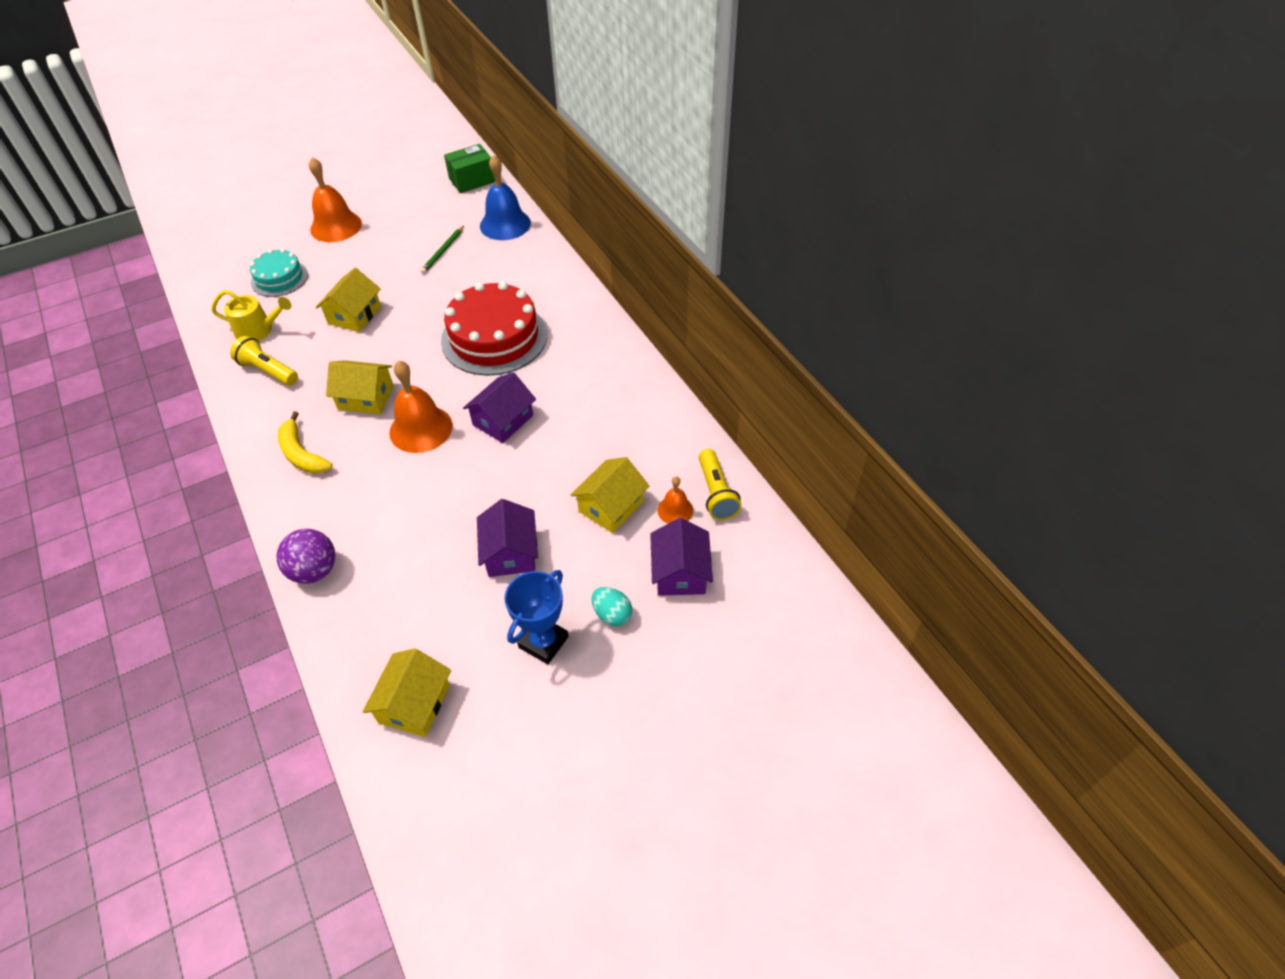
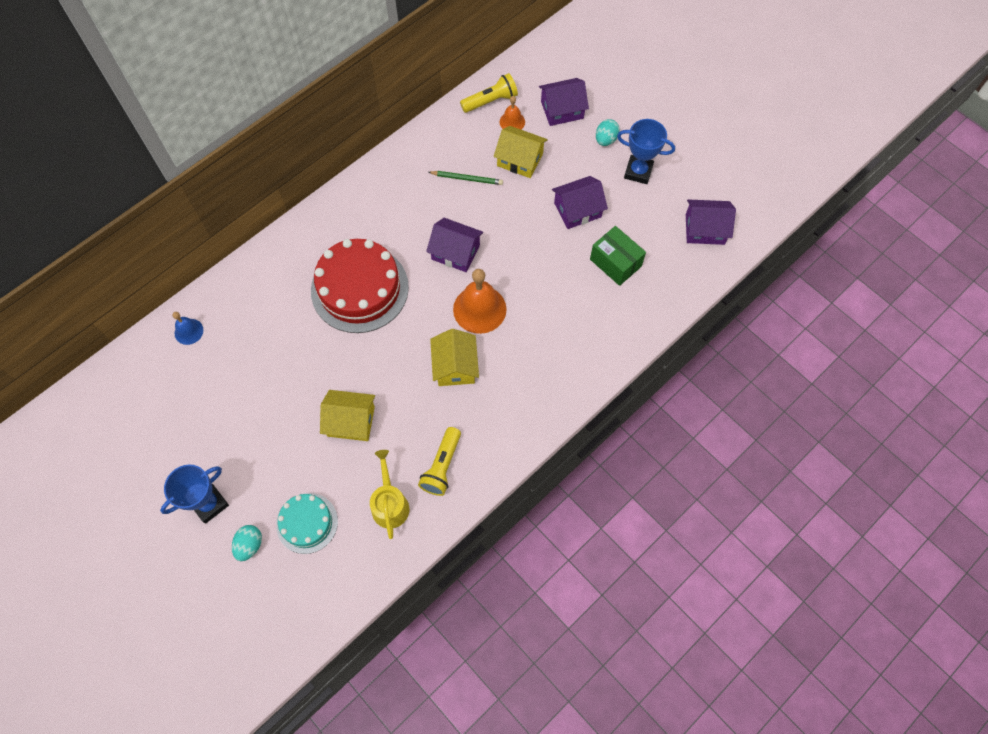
camera: 105 degrees left, 15 degrees up
purple ball [276,529,335,584] -> none
yellow banana [278,411,333,474] -> none
orange bell [309,157,362,242] -> blue trophy [160,464,229,524]
yellow house [363,648,451,737] -> purple house [686,199,736,245]
green pencil [420,226,464,274] -> green pencil moved to [428,171,503,185]
green box [444,144,495,193] -> green box moved to [590,226,646,286]
blue bell [480,155,531,240] -> blue bell [173,312,203,345], size x0.53
none -> turquoise egg [232,525,262,561]

